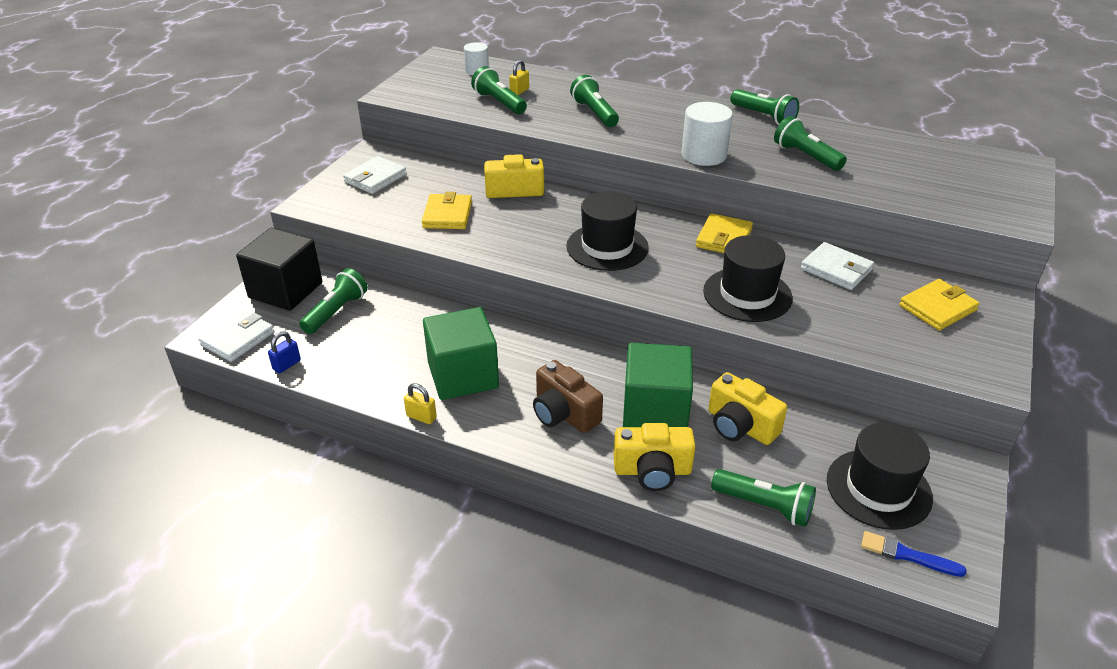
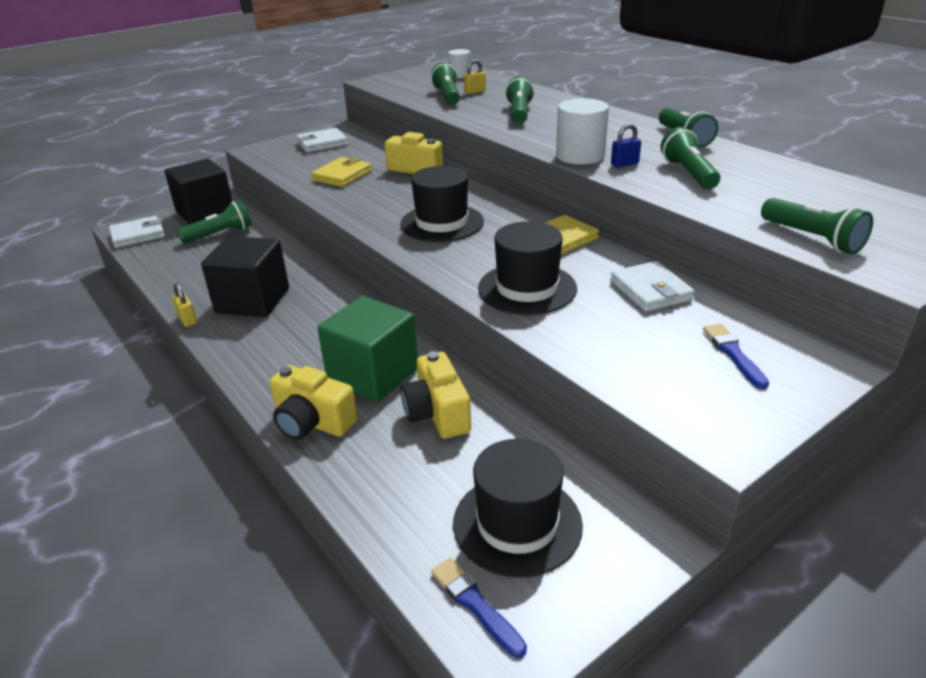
camera: 30 degrees right, 5 degrees down
blue padlock [268,331,301,373] -> blue padlock moved to [611,124,641,168]
green cube [423,307,499,400] -> black cube [201,236,289,317]
brown camera [533,360,603,433] -> none
green flashlight [711,469,816,527] -> green flashlight moved to [761,198,873,254]
yellow wallet [899,279,979,330] -> blue brush [703,324,769,389]

